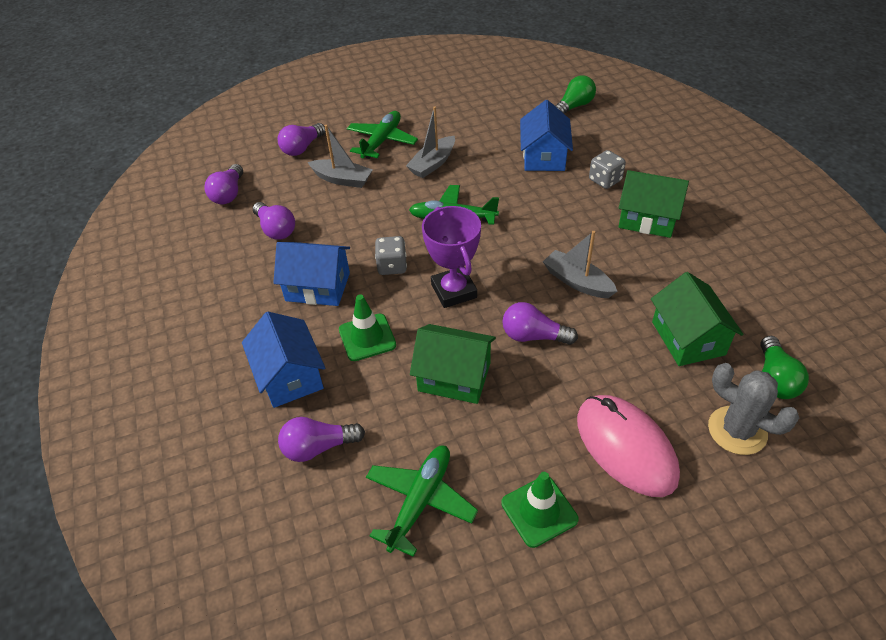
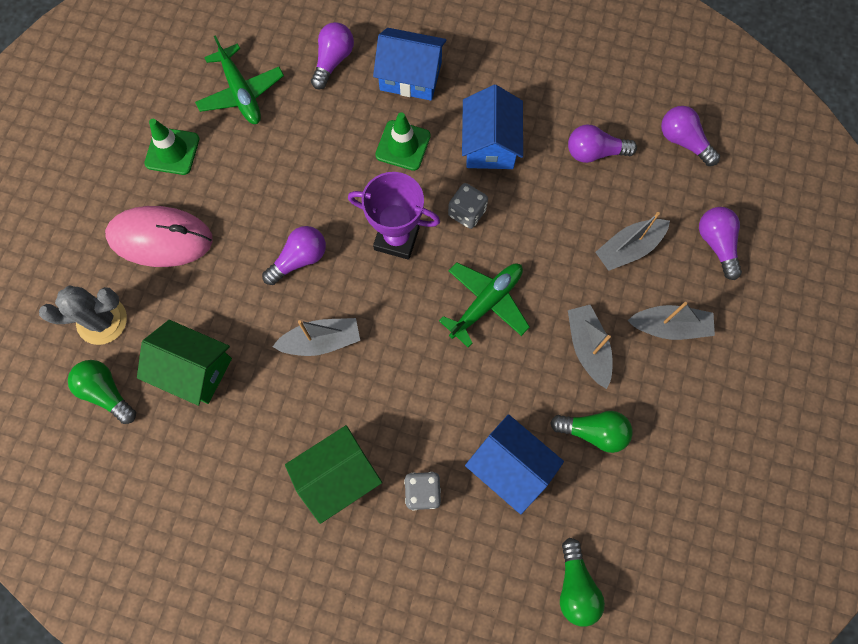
camera: 125 degrees right, 25 degrees up
blue house [273,242,350,306] -> blue house turned 45 degrees counterclockwise [462,85,523,169]
green plane [347,111,418,159] -> grey boat [627,302,715,340]
green house [410,324,496,404] -> none
none -> green light bulb [550,411,633,453]

